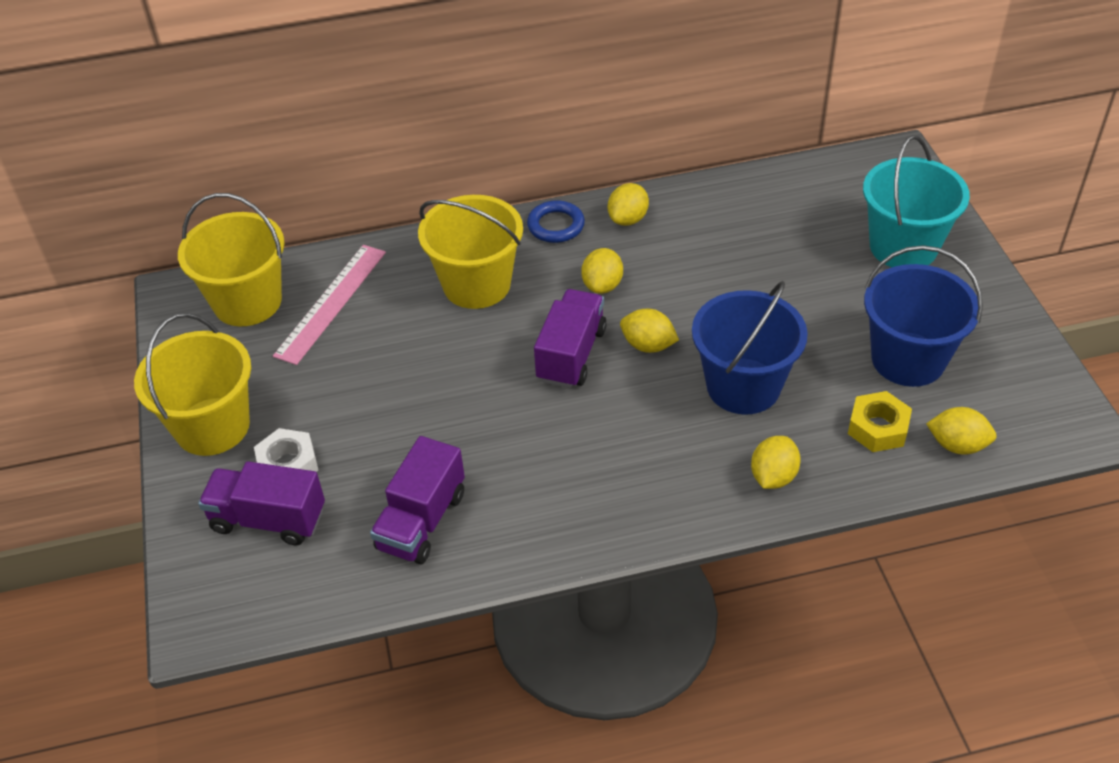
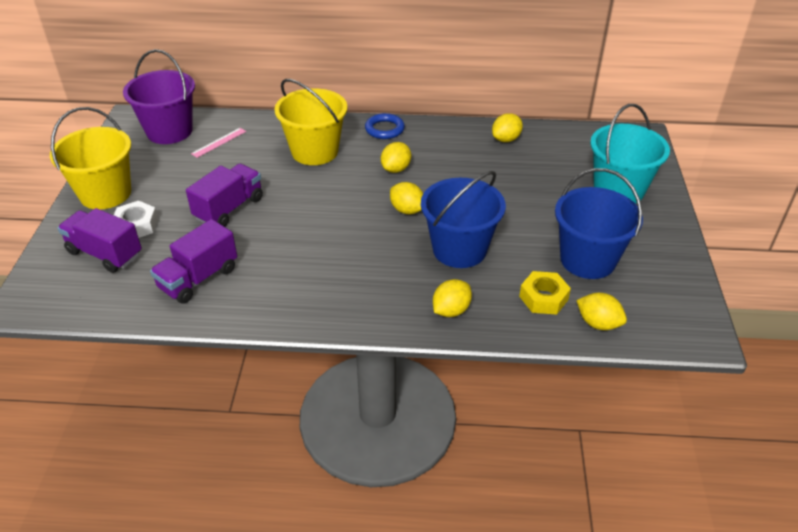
camera: 15 degrees right, 5 degrees down
yellow bucket [178,193,285,326] -> purple bucket [123,49,195,144]
pink ruler [273,245,386,365] -> pink ruler [191,128,246,158], size x0.53
purple truck [534,289,607,388] -> purple truck moved to [186,164,263,227]
yellow lemon [608,183,649,226] -> yellow lemon moved to [492,113,523,142]

